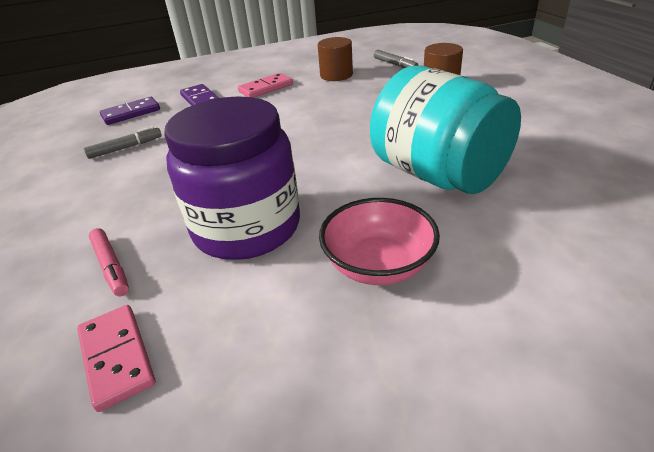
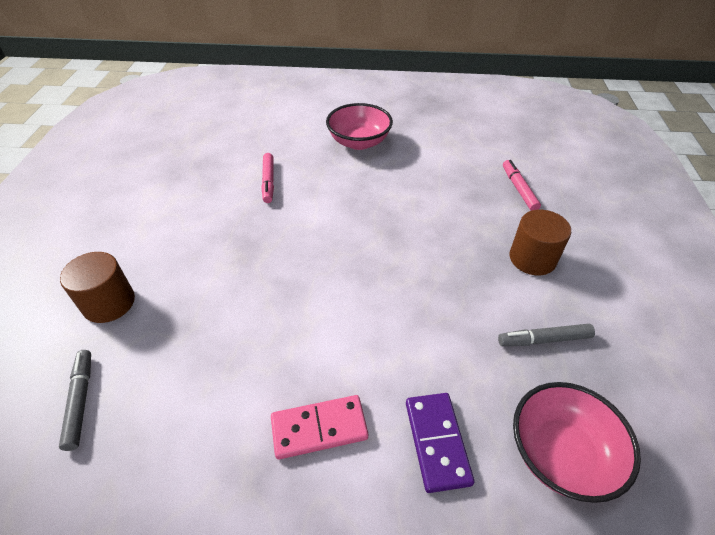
camera: 160 degrees left, 10 degrees up
pink domino [77,305,155,412] -> none
purple domino [100,97,160,125] -> pink bowl [513,382,641,503]
purple jar [164,97,300,260] -> none
brown cylinder [318,37,353,81] -> brown cylinder moved to [510,210,571,275]
turquoise jar [370,65,521,194] -> pink marker [261,153,274,203]

